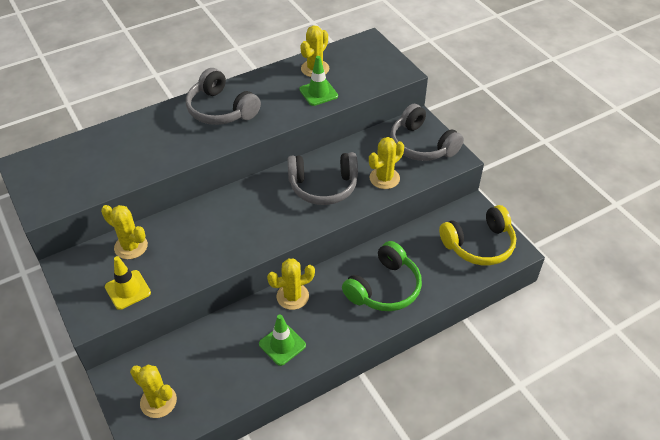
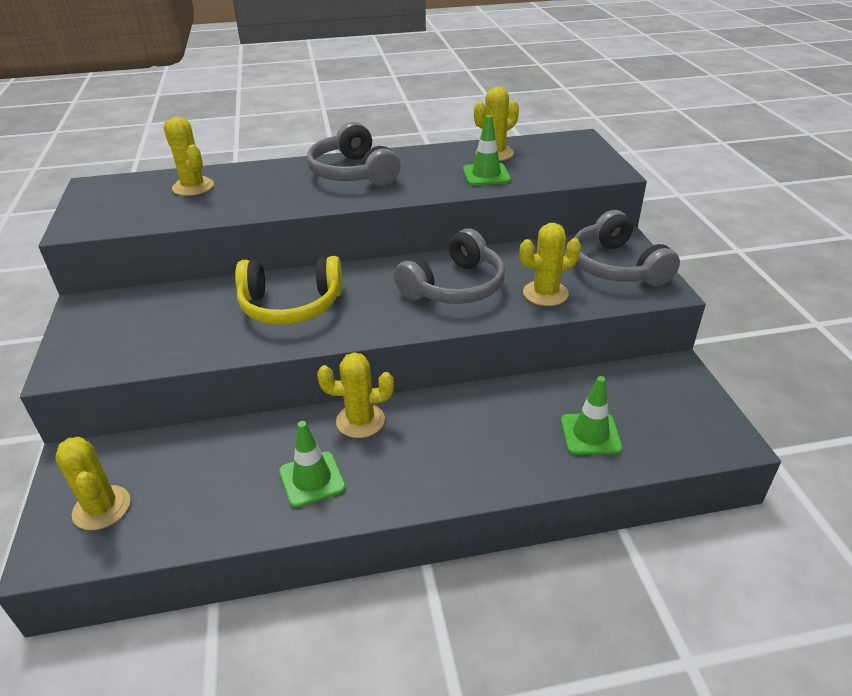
camera: 20 degrees right, 10 degrees down
yellow cactus [101,205,148,259] -> yellow cactus moved to [163,117,214,196]
yellow traffic cone [105,256,151,310] -> none
grey headphones [287,152,358,205] -> grey headphones turned 60 degrees counterclockwise [394,229,505,304]
green headphones [342,241,422,311] -> none
yellow headphones [439,205,516,265] -> yellow headphones moved to [235,256,342,325]
none -> green traffic cone [561,376,622,455]

